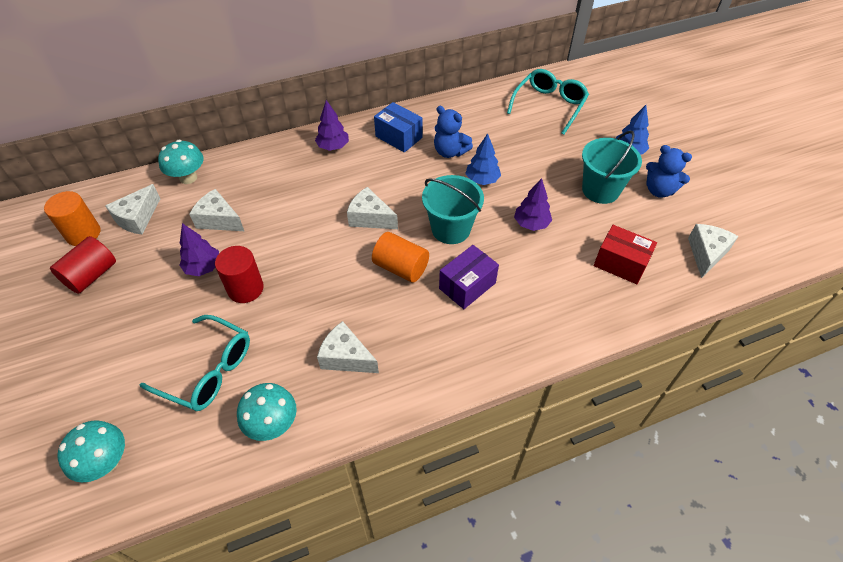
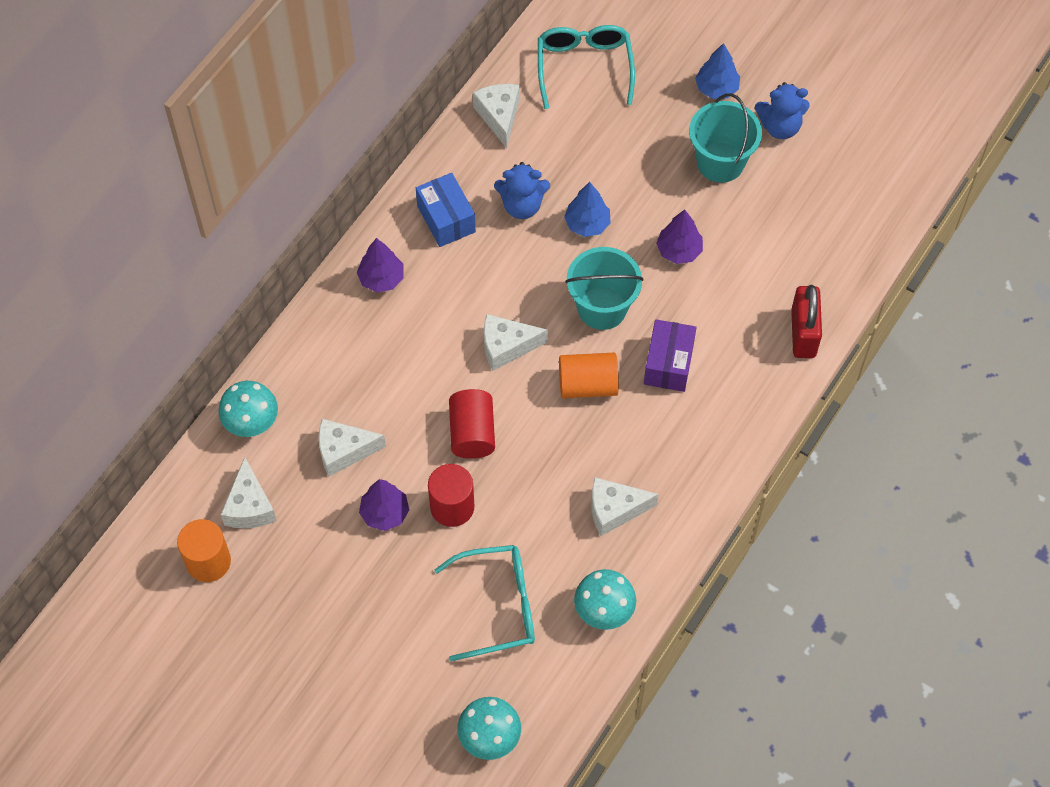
camera: 35 degrees left, 10 degrees up
red cylinder [50,236,116,294] -> red cylinder moved to [449,389,495,459]
blue box [374,102,423,153] -> blue box turned 60 degrees clockwise [416,173,476,247]
red box [594,225,657,284] -> none
white cheese [688,224,738,278] -> white cheese moved to [473,84,519,148]
none -> red padlock [791,285,822,358]

